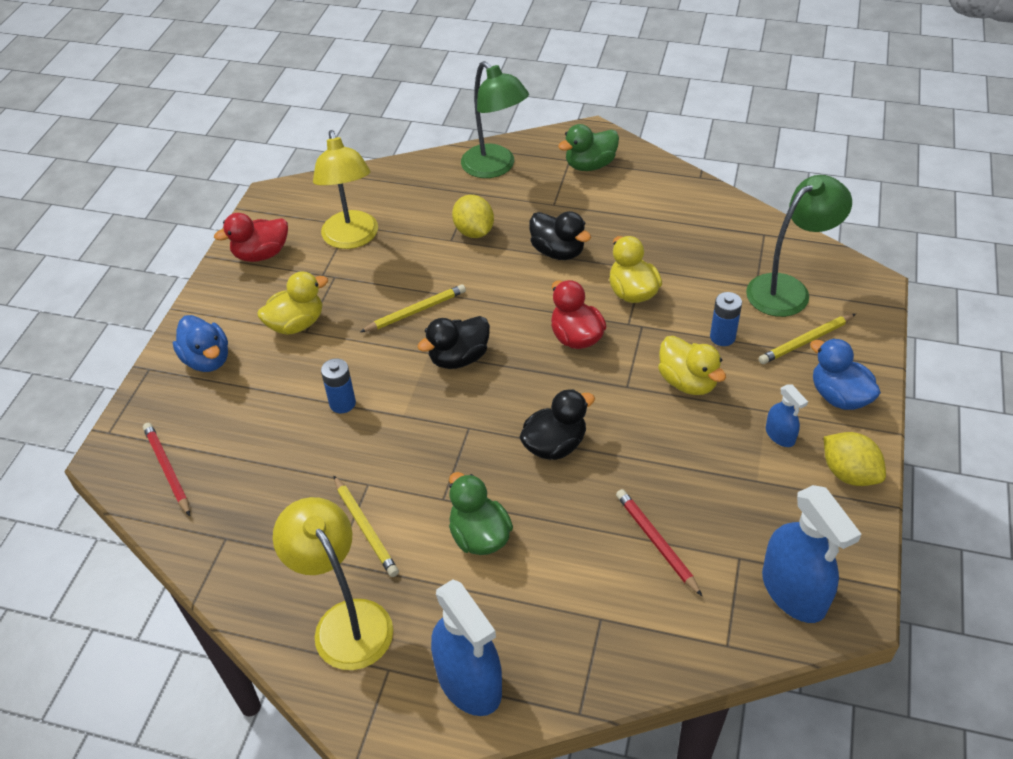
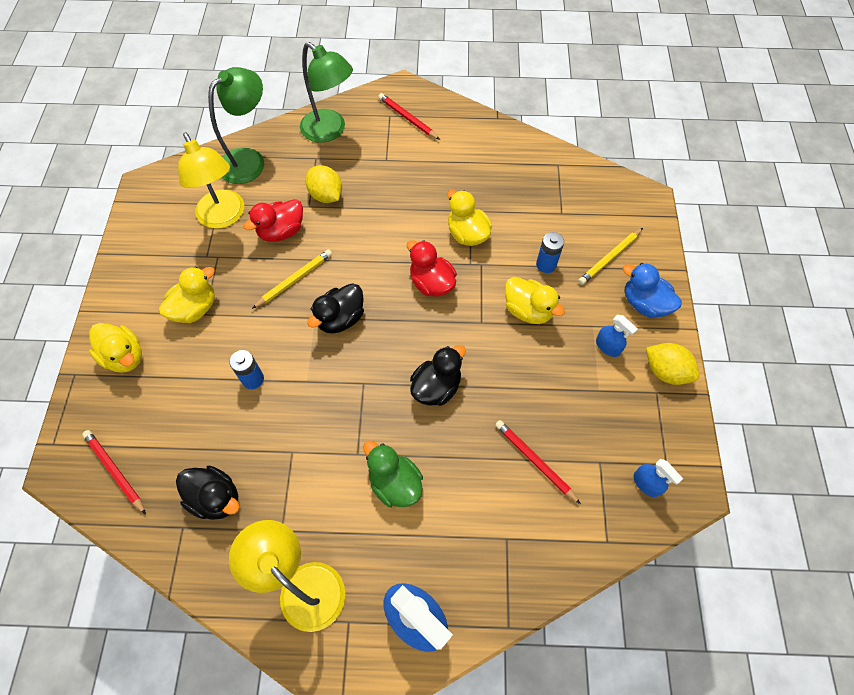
camera: 15 degrees left, 15 degrees up
blue duck [173,315,228,372] -> yellow duck [89,323,142,373]
red duck [214,213,288,262] -> red duck moved to [243,199,303,242]
yellow pencil [333,475,399,577] -> none
black duck [530,211,591,260] -> black duck moved to [176,465,240,520]
green duck [558,124,619,171] -> red pencil [378,93,440,140]
green lamp [746,175,852,317] -> green lamp moved to [208,67,264,184]
blue spray bottle [762,485,862,623] -> blue spray bottle [634,459,683,497], size x0.50

